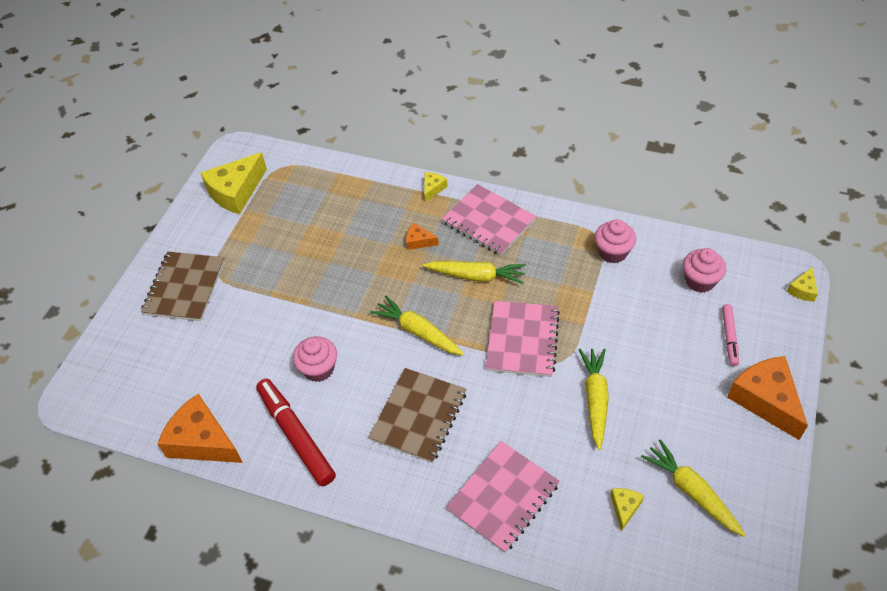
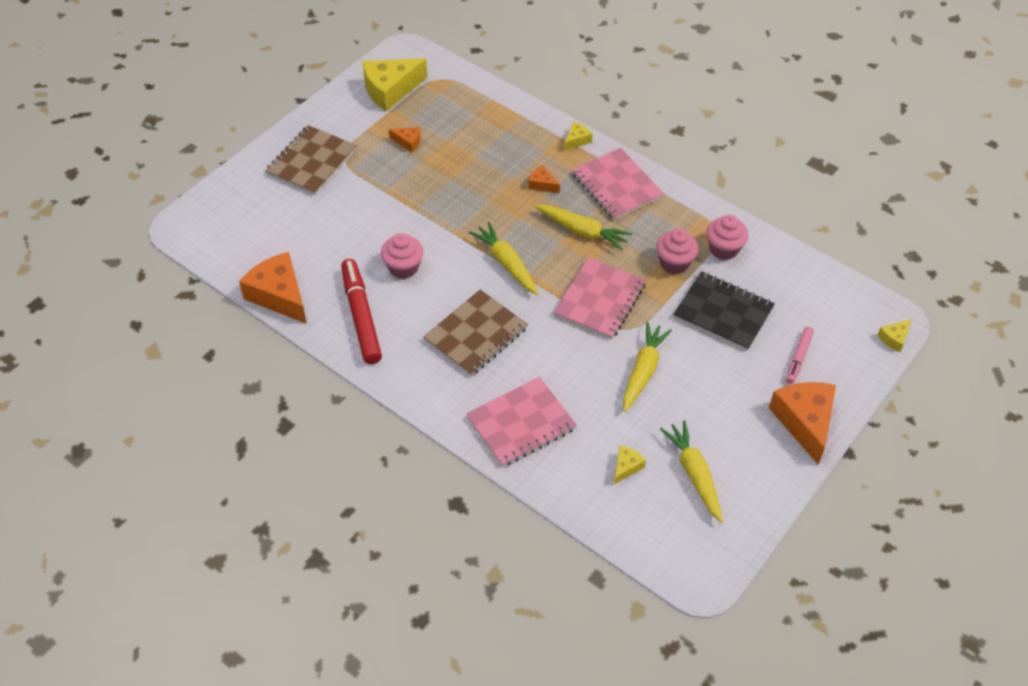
camera: 15 degrees right, 0 degrees up
pink cupcake [683,248,726,293] -> pink cupcake moved to [656,229,699,274]
none -> orange cheese [389,127,420,152]
none -> black notebook [673,271,775,351]

